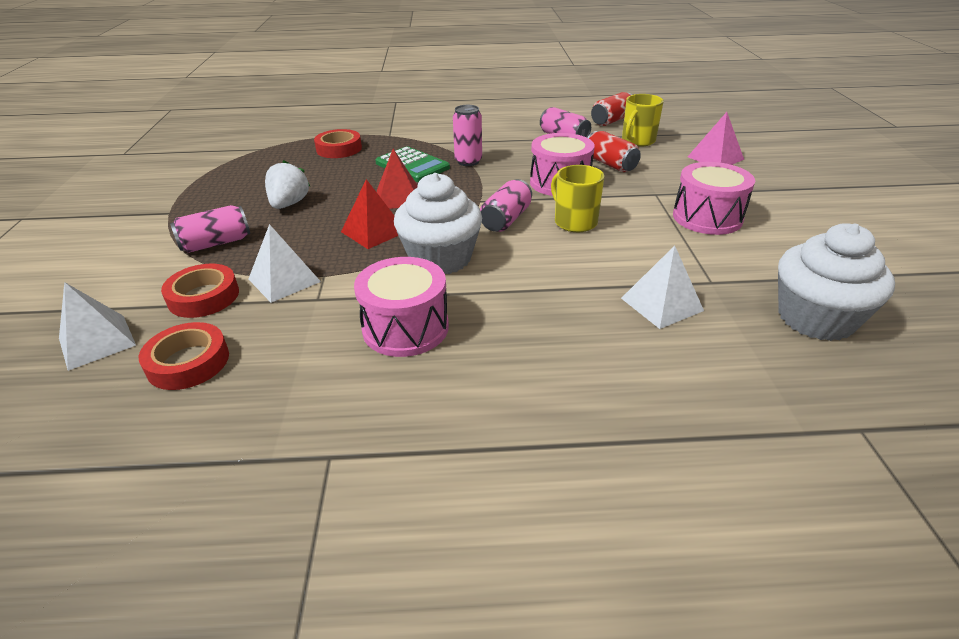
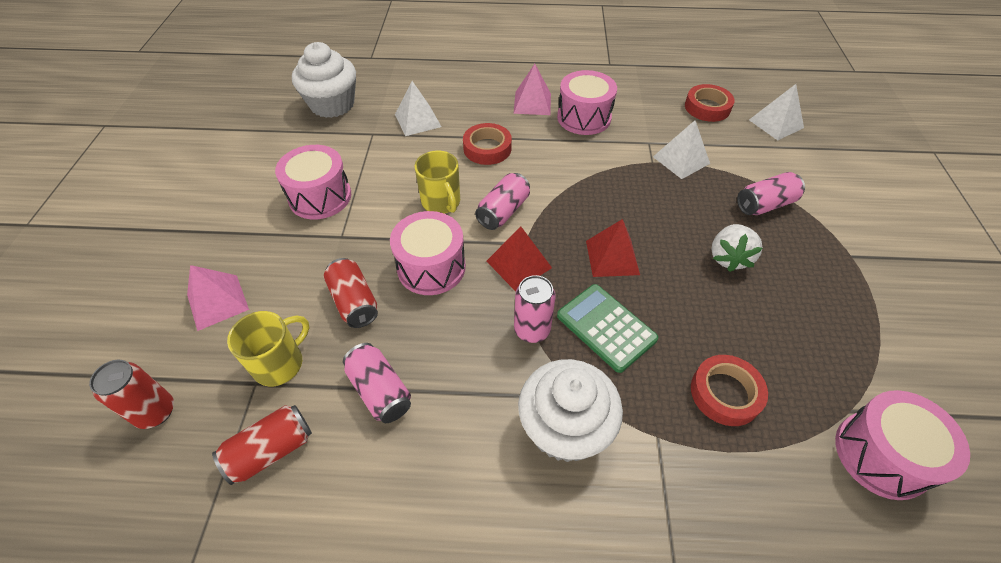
camera: 175 degrees left, 15 degrees up
red tape [161,264,239,318] -> red tape moved to [463,123,512,165]
red pyramid [341,179,398,249] -> red pyramid moved to [487,226,552,291]
white cupcake [394,173,482,274] -> white cupcake moved to [518,359,623,462]
none -> red can [89,360,174,429]
none -> pink pyramid [513,64,551,115]
none -> pink drum [835,390,970,500]

